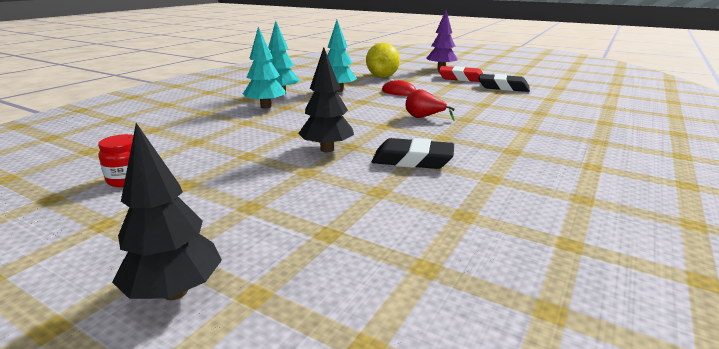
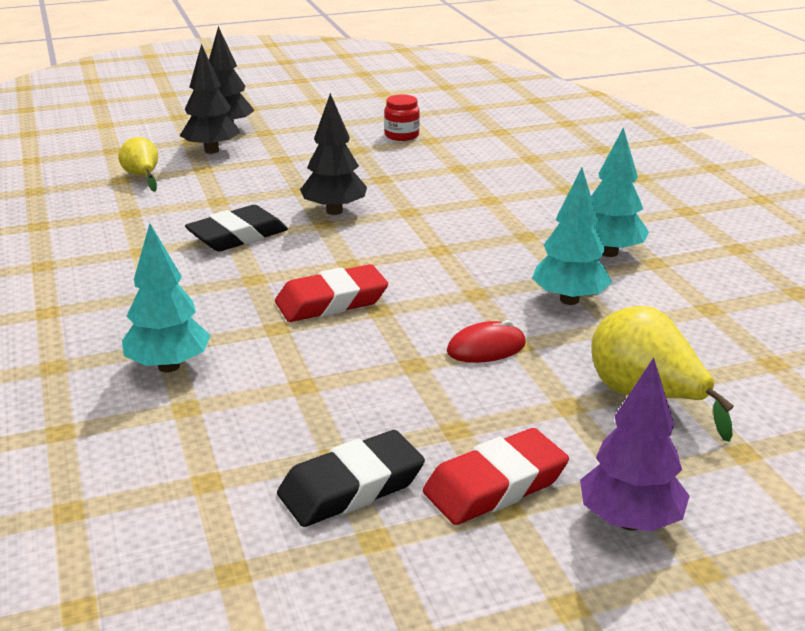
camera: 130 degrees right, 5 degrees up
turquoise tree [243,27,286,109] -> turquoise tree moved to [122,224,211,372]
red pear [406,89,455,121] -> red eraser [275,264,388,322]
none -> yellow pear [119,137,158,192]
none -> black tree [180,44,240,154]

